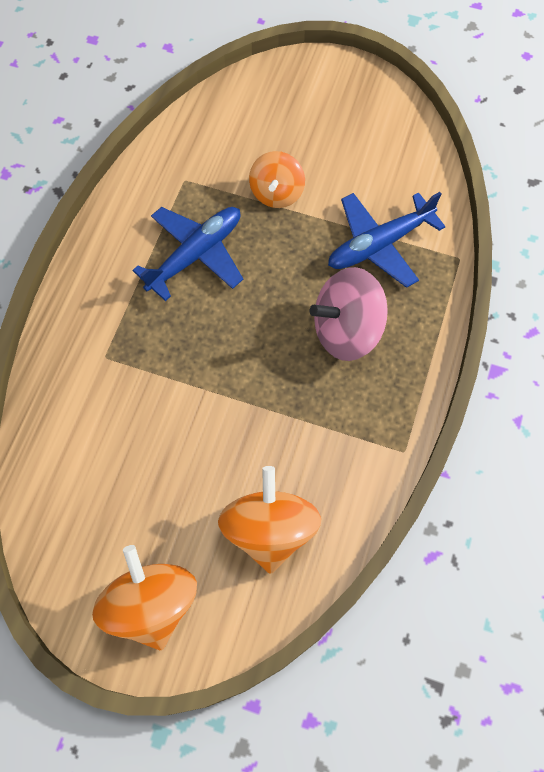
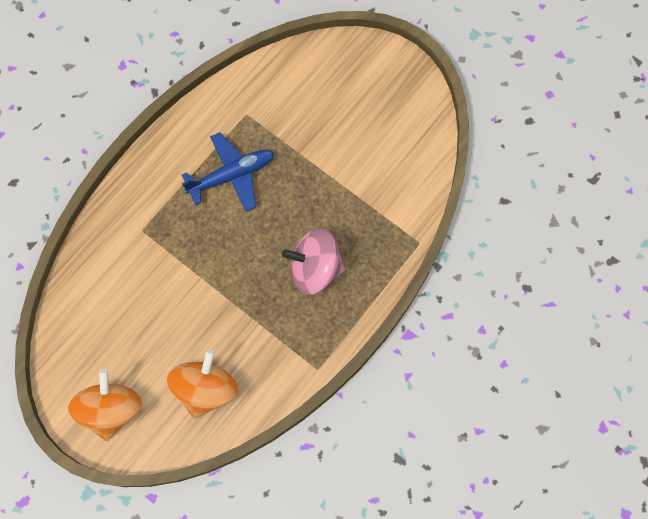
camera: 20 degrees right, 5 degrees up
orange spinning top [249,151,305,208] -> none
blue plane [328,192,446,288] -> none

